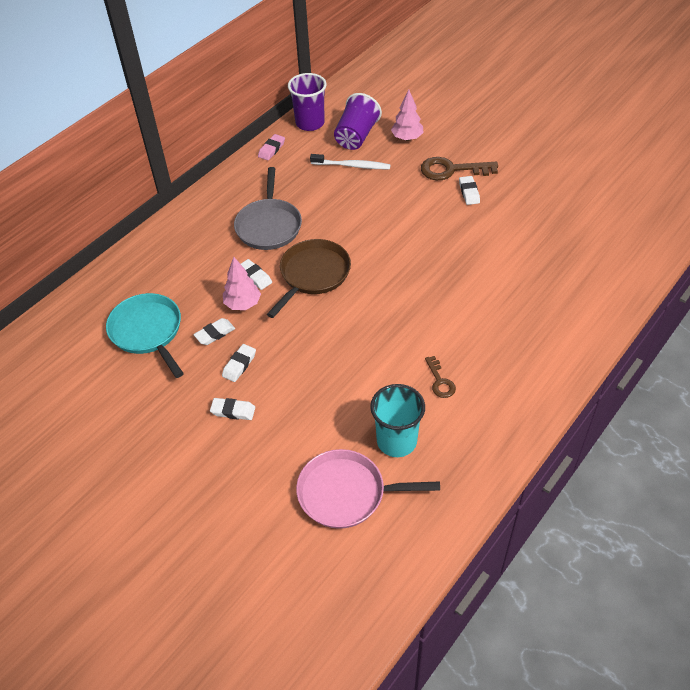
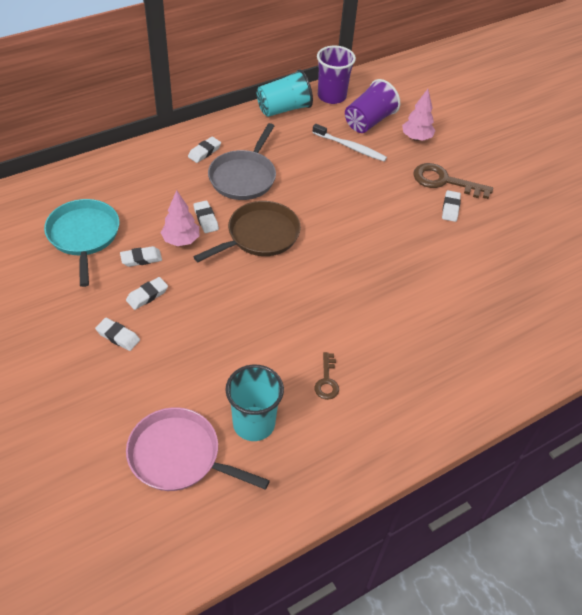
camera: 15 degrees right, 0 degrees up
pink eraser [258,134,285,160] -> turquoise cup [257,69,313,117]
none -> white eraser [188,137,221,163]

